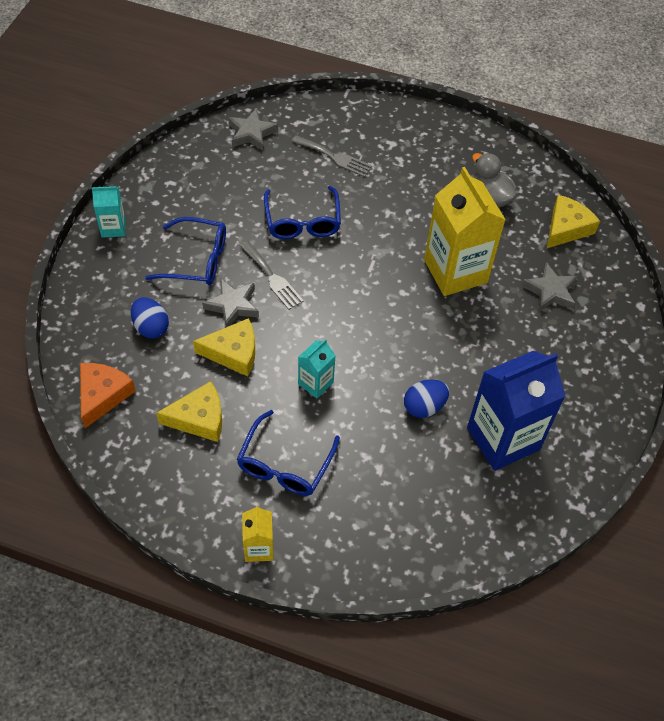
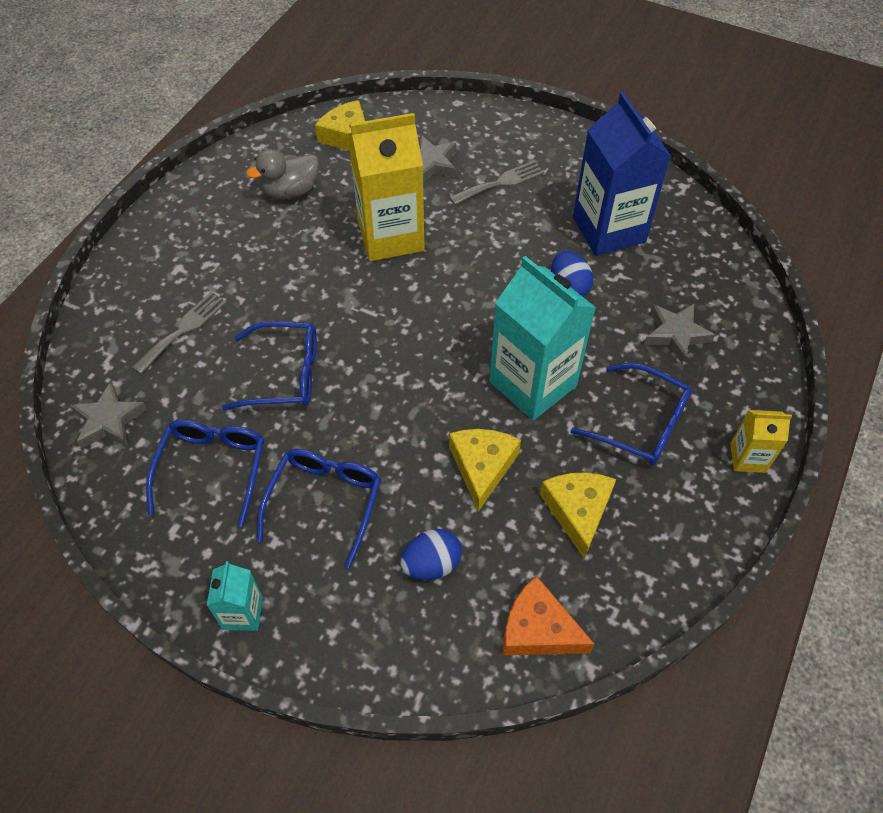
camera: 80 degrees left, 0 degrees up
grey star [202,278,259,327] -> grey star moved to [644,303,715,364]
grey fork [239,240,304,310] -> grey fork moved to [449,160,545,205]
turquoise carton [298,339,336,399] -> turquoise carton [489,256,596,421], size x2.06
none -> blue glasses [146,419,264,527]

